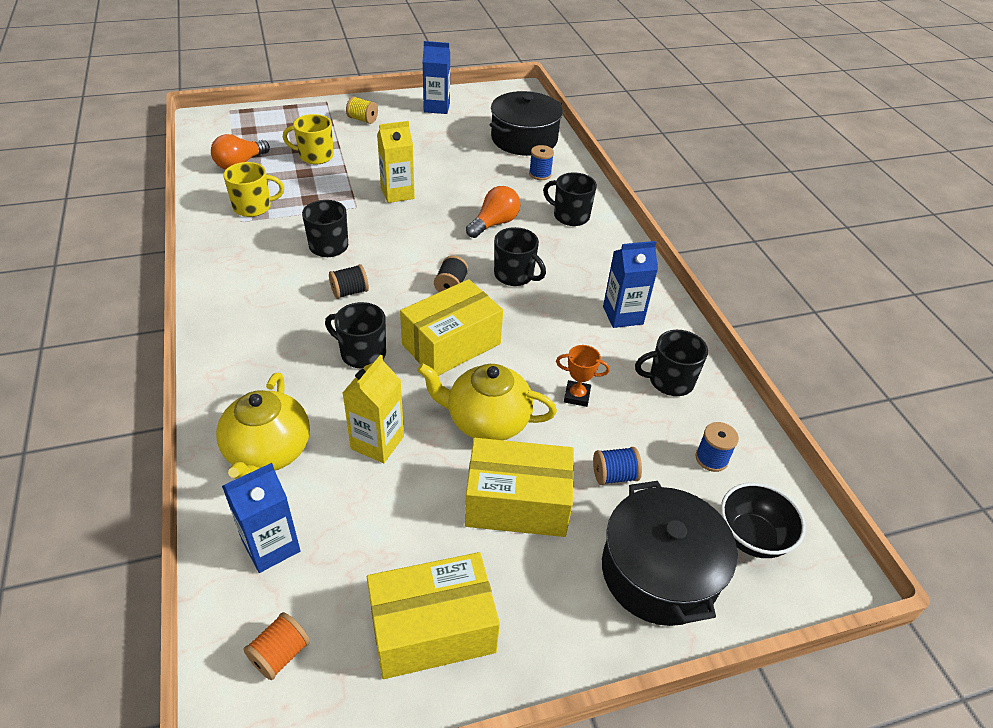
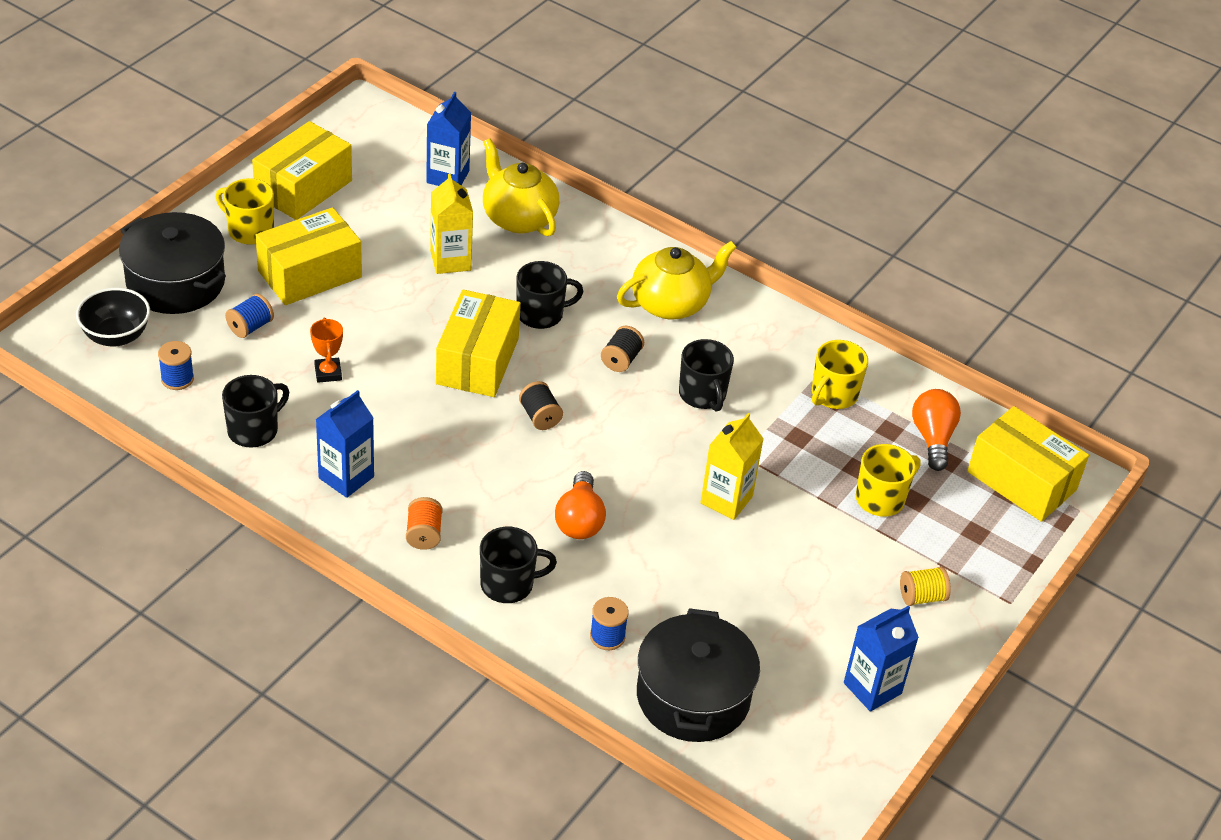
camera: 140 degrees right, 0 degrees up
orange spool [244,612,310,680] -> orange spool moved to [406,497,443,550]
yellow teapot [417,363,557,440] -> yellow teapot moved to [617,241,737,320]
black mug [494,227,546,286] -> none
orange trophy [556,345,610,407] -> orange trophy turned 75 degrees counterclockwise [310,318,343,383]
none -> yellow mug [216,178,274,245]
none -> yellow box [967,406,1089,522]

